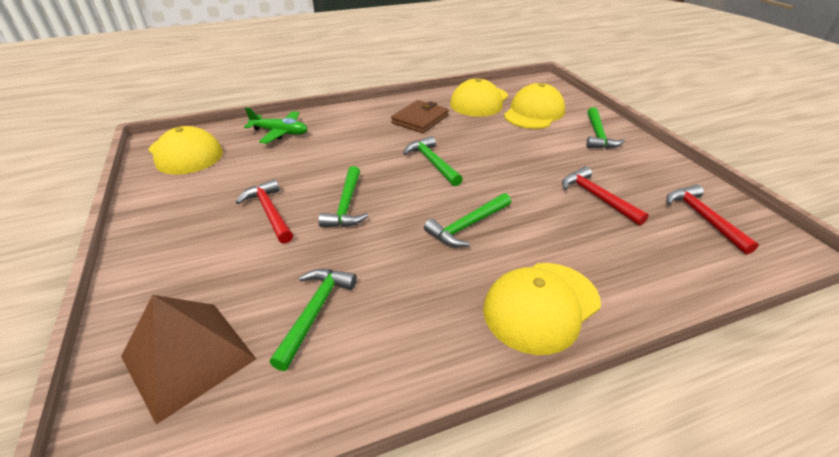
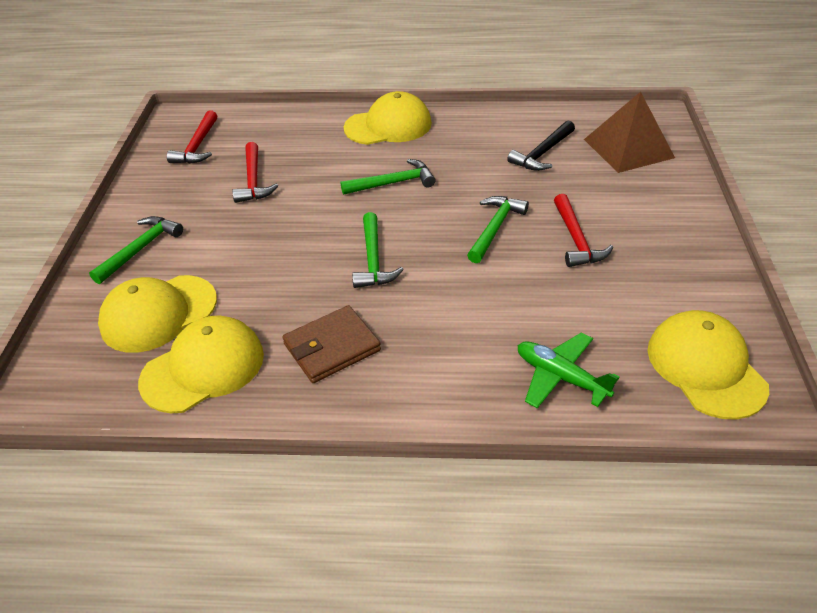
camera: 155 degrees left, 5 degrees up
green hammer [270,269,357,371] -> black hammer [507,120,575,171]

